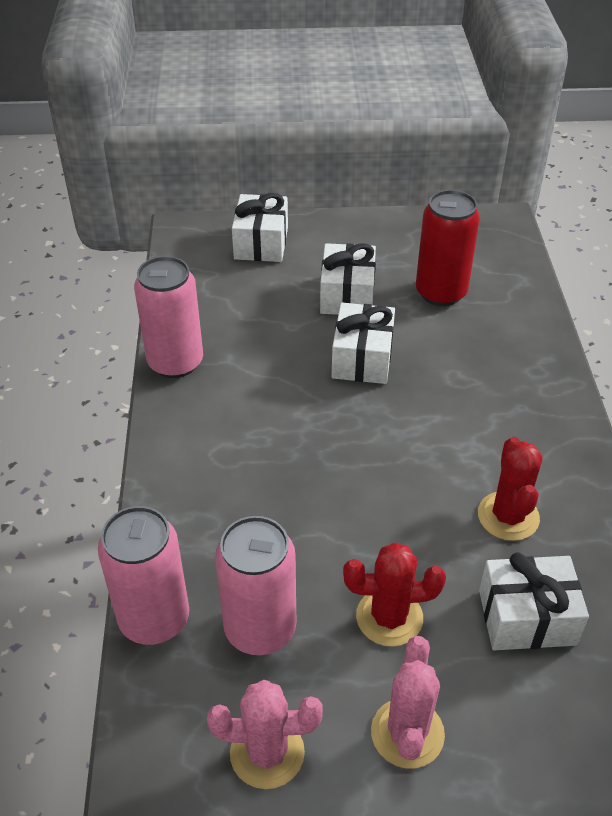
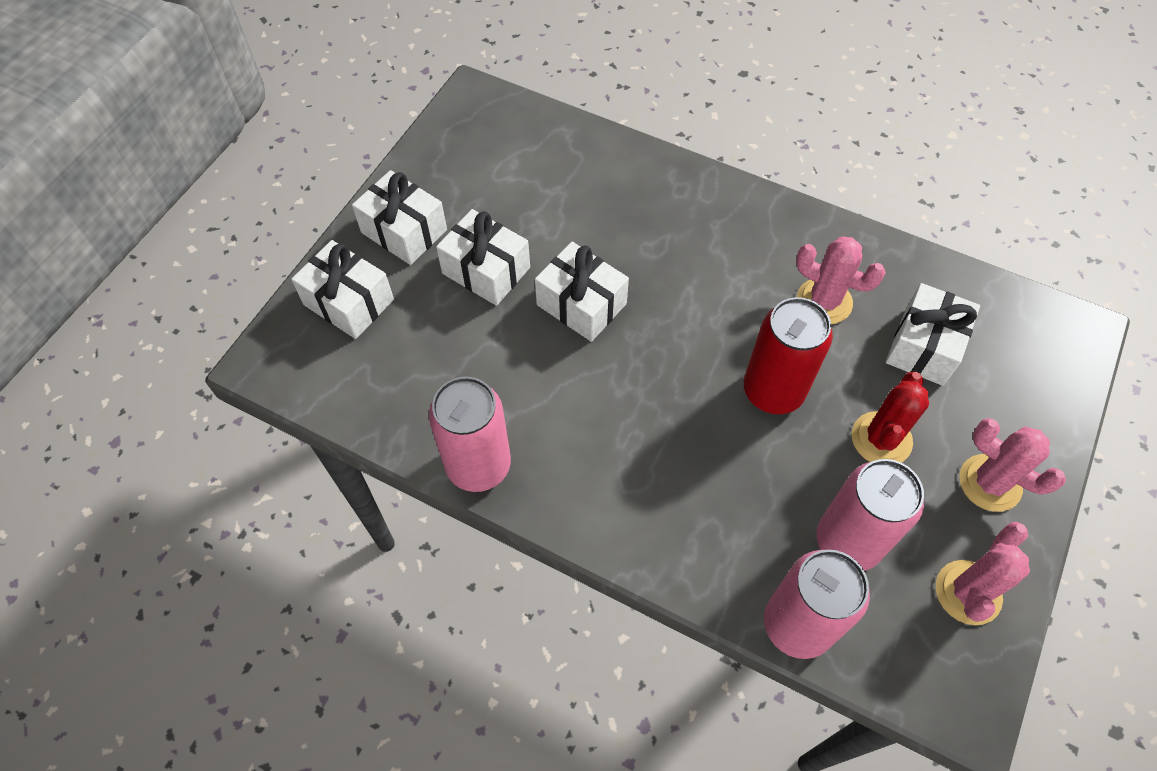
camera: 60 degrees left, 15 degrees up
red can [416,190,480,306] -> red can moved to [744,297,833,414]
red cactus [478,437,542,541] -> pink cactus [796,236,886,324]
none -> white gift [352,170,447,265]

